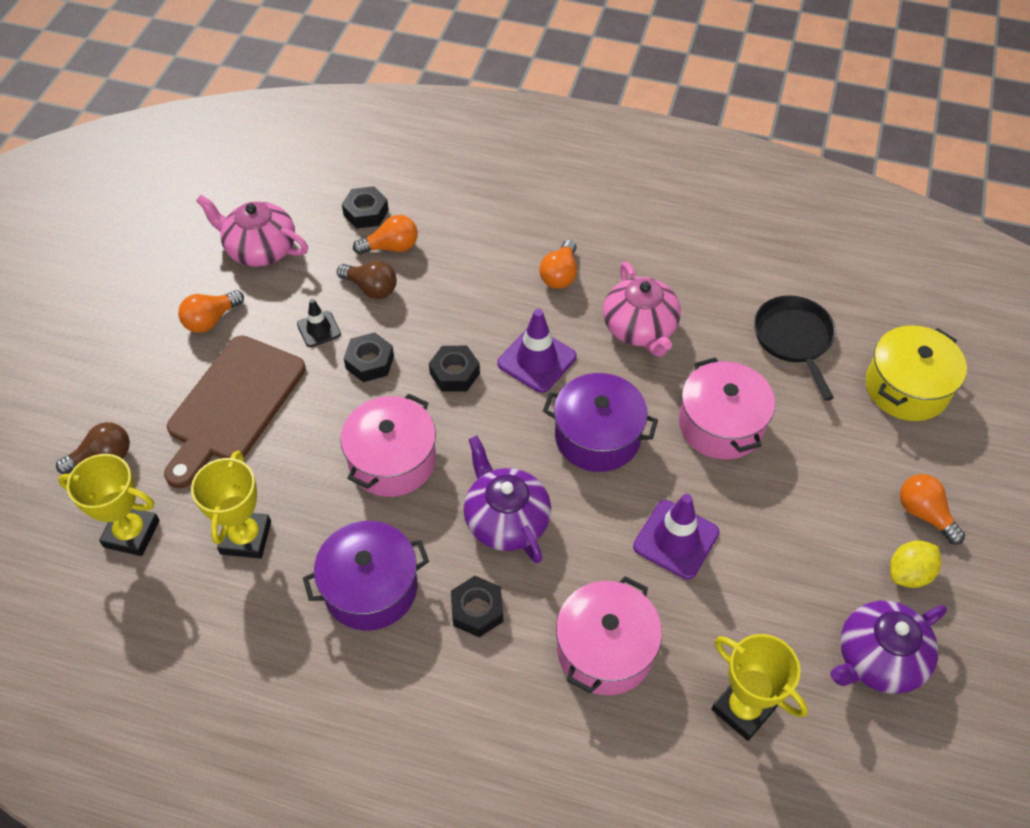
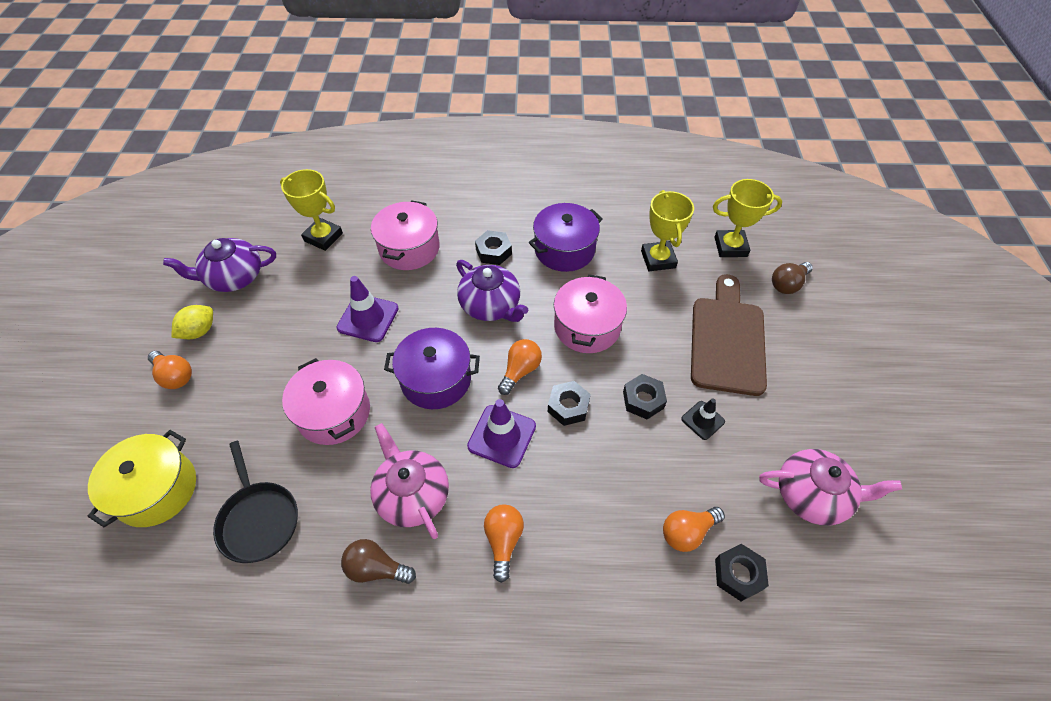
camera: 165 degrees right, 0 degrees up
orange light bulb [178,290,244,333] -> orange light bulb moved to [498,339,542,395]
brown light bulb [337,261,397,299] -> brown light bulb moved to [341,539,416,584]
purple teapot [830,601,947,694] -> purple teapot turned 150 degrees counterclockwise [163,238,276,292]

